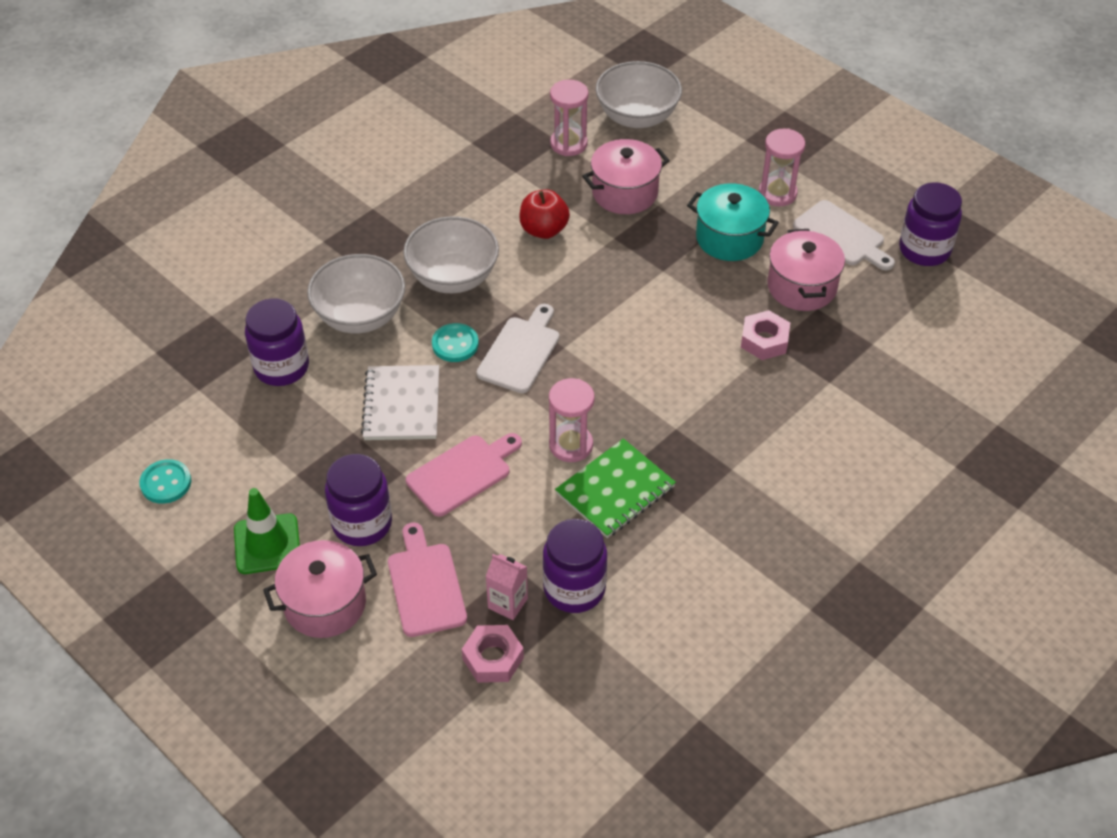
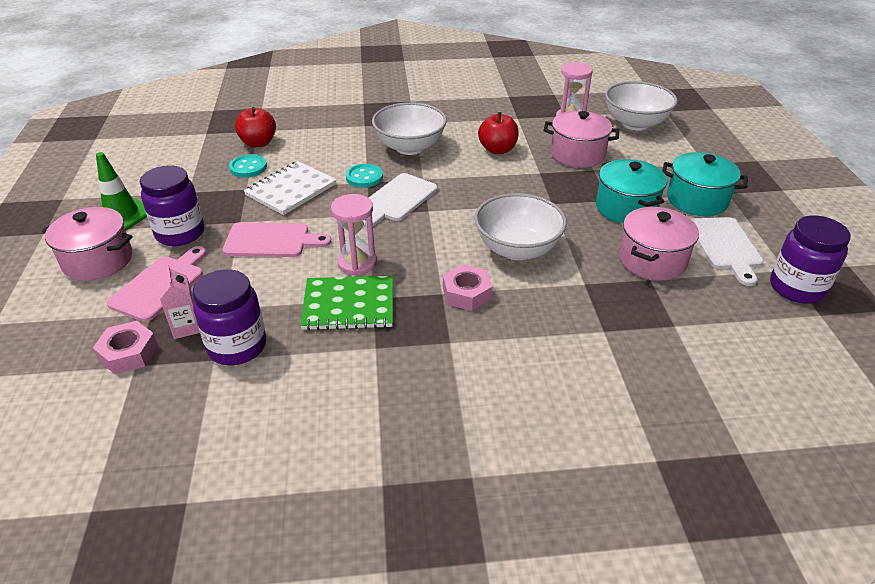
camera: 40 degrees right, 10 degrees down
turquoise button [139,459,191,504] -> turquoise button moved to [229,154,267,177]
purple jar [245,298,309,386] -> red apple [235,107,276,148]
white bowl [307,254,405,333] -> white bowl moved to [474,193,567,260]
white cutting board [477,304,559,393] -> white cutting board turned 150 degrees clockwise [364,173,437,228]
pink nut [741,310,790,360] -> pink nut moved to [443,264,492,311]
pink hourglass [759,128,805,206] -> turquoise pot [662,152,748,216]

